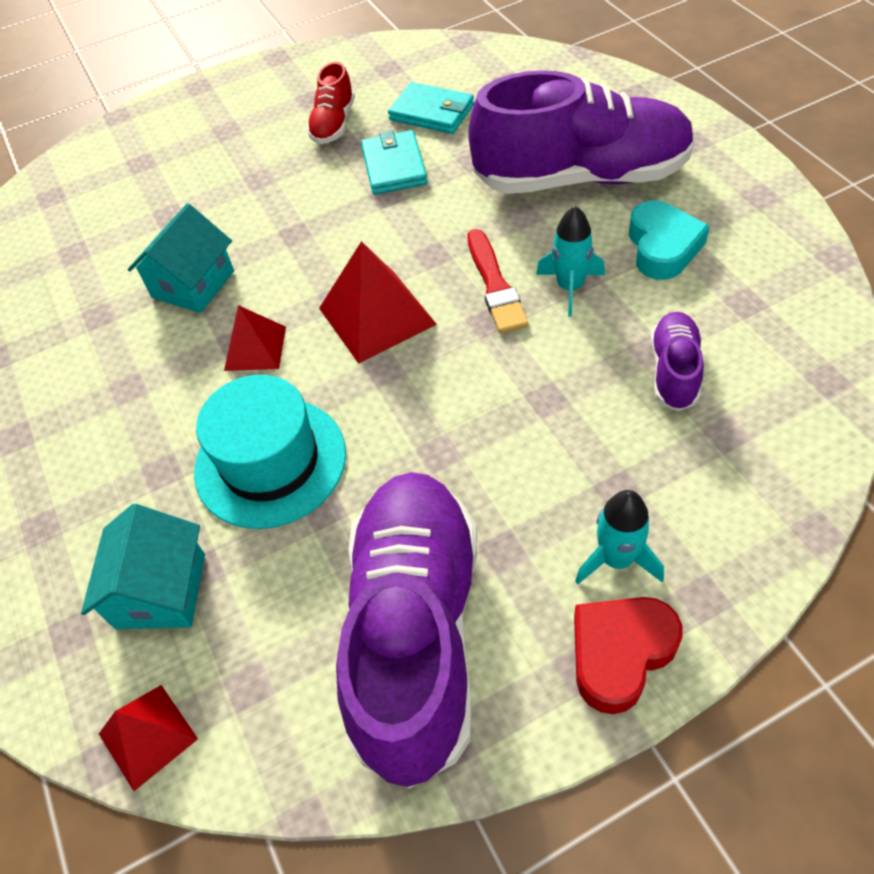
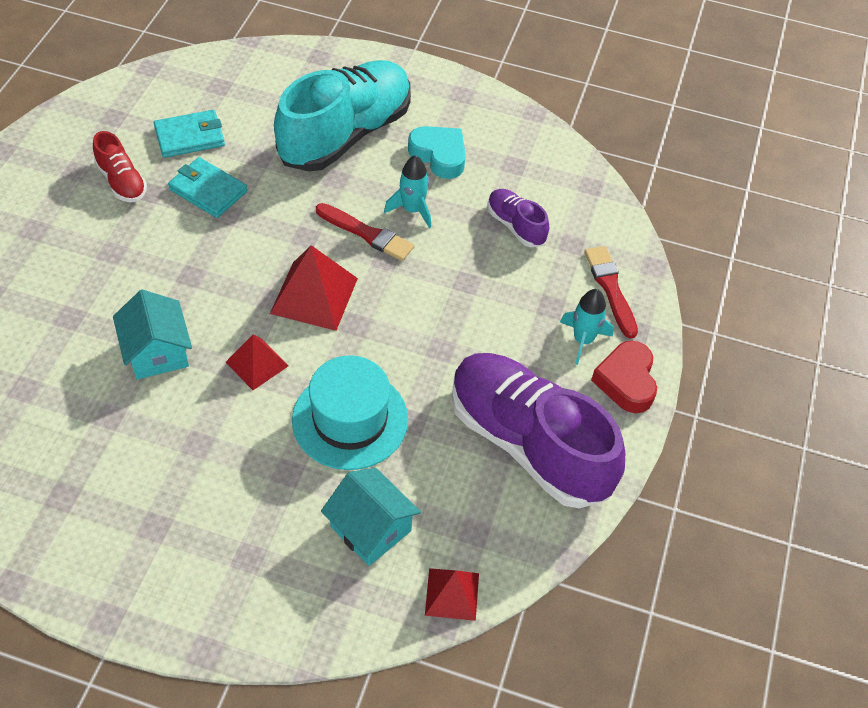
camera: 55 degrees left, 0 degrees up
purple shoe [468,70,695,194] -> turquoise shoe [274,60,411,172]
none -> red brush [584,246,638,338]

